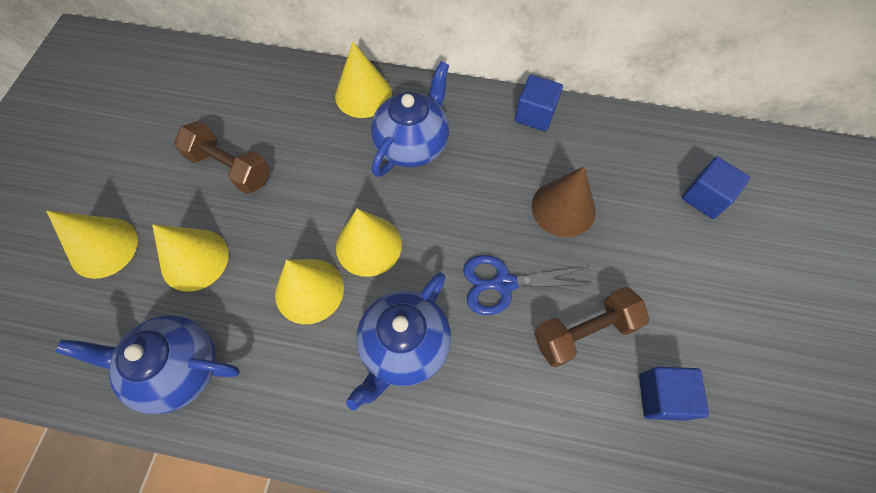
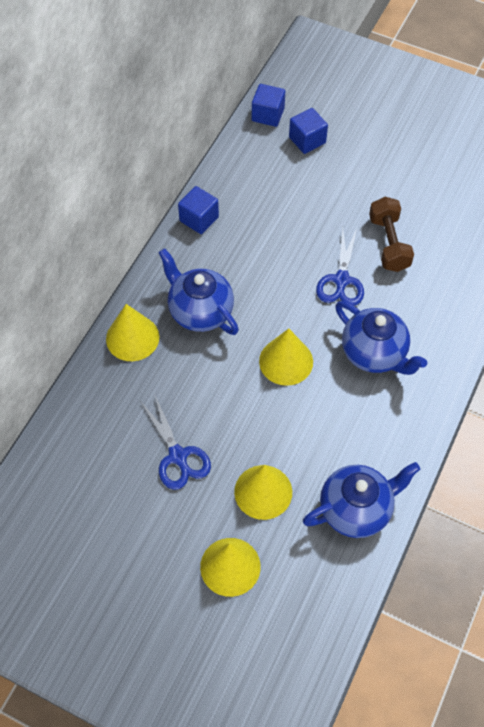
camera: 75 degrees left, 5 degrees down
blue teapot [56,316,240,414] -> blue teapot turned 135 degrees counterclockwise [303,462,420,538]
brown dumbbell [174,121,270,194] -> blue scissors [140,393,211,490]
yellow cone [275,259,344,324] -> none
brown cone [532,166,596,237] -> none
blue cube [639,367,709,421] -> blue cube moved to [252,84,285,127]

